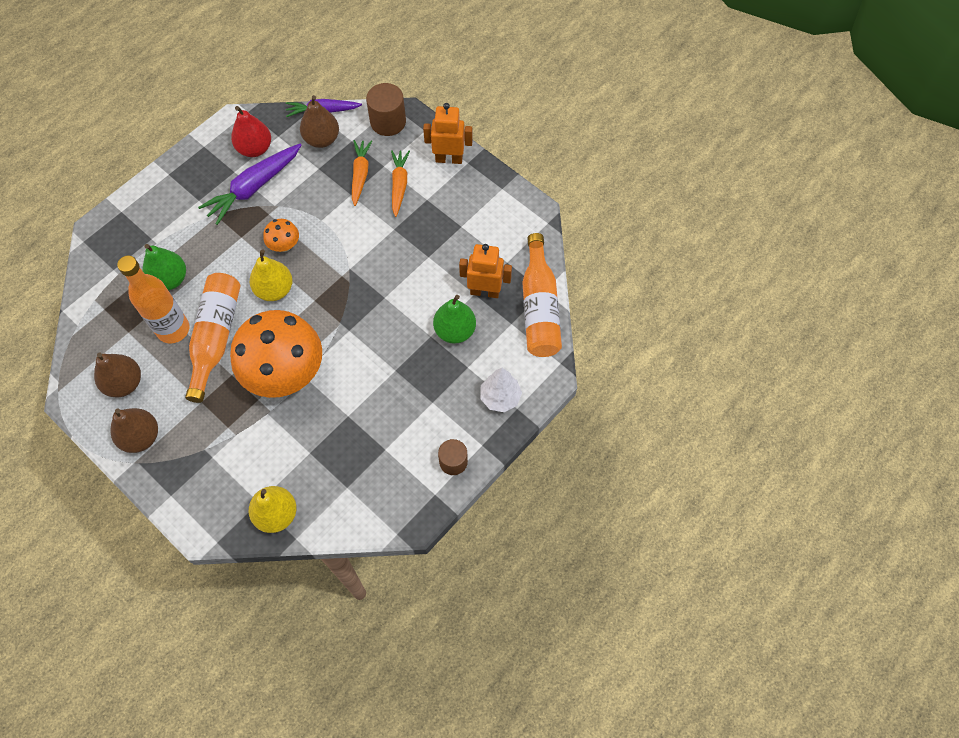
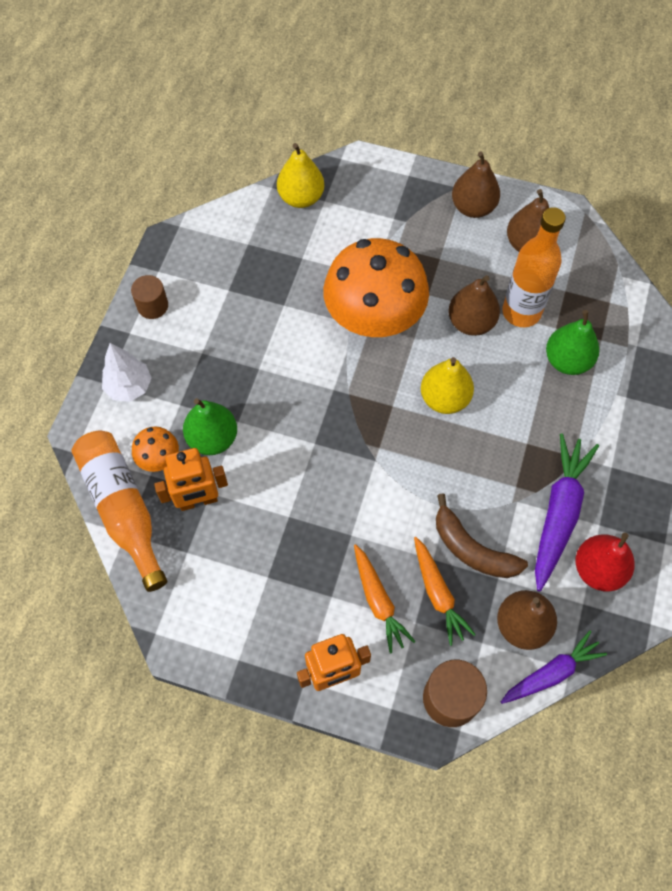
camera: 155 degrees right, 0 degrees up
orange bottle [185,273,241,403] -> brown pear [448,275,500,336]
orange mushroom [263,219,299,252] -> orange mushroom moved to [132,426,179,472]
none -> brown banana [436,493,528,578]

